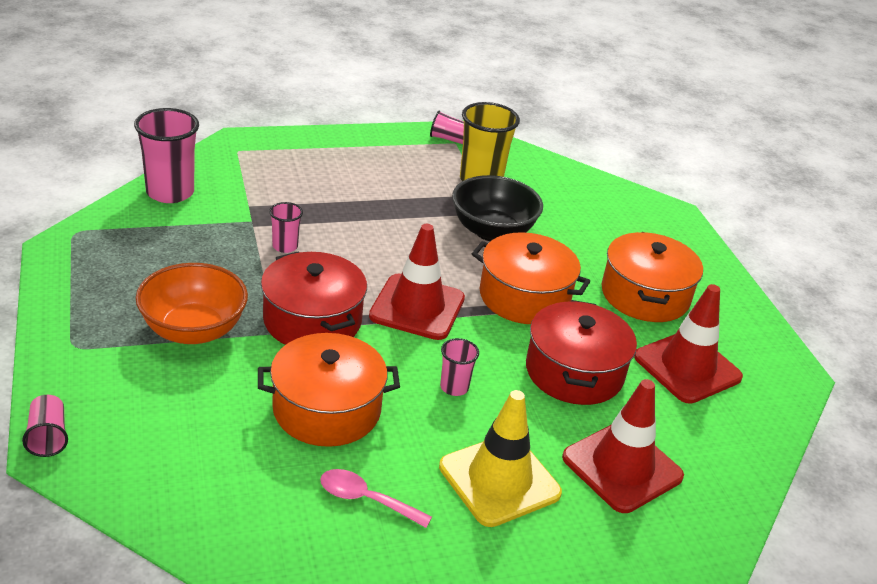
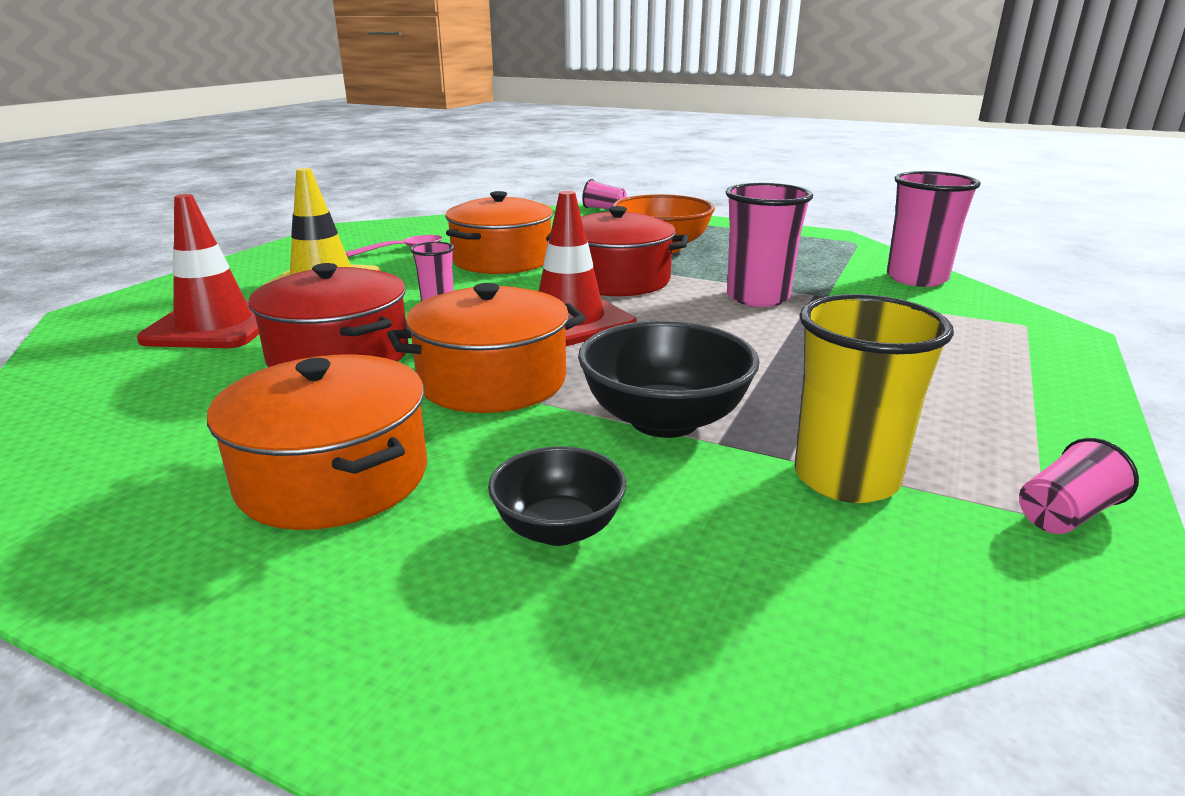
camera: 135 degrees right, 10 degrees down
pink cup [269,202,303,253] -> pink cup [726,183,813,307], size x1.94
red traffic cone [634,284,743,404] -> none
none -> black bowl [488,446,627,546]

